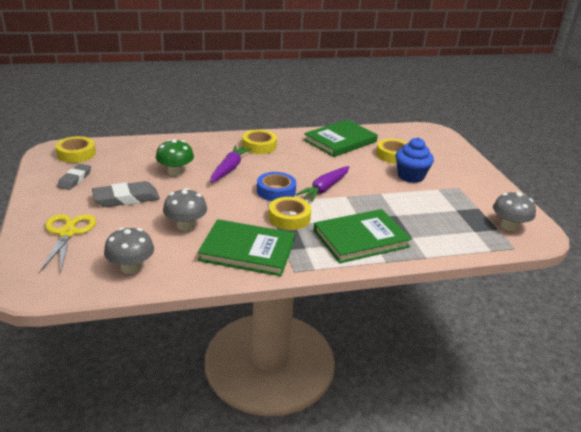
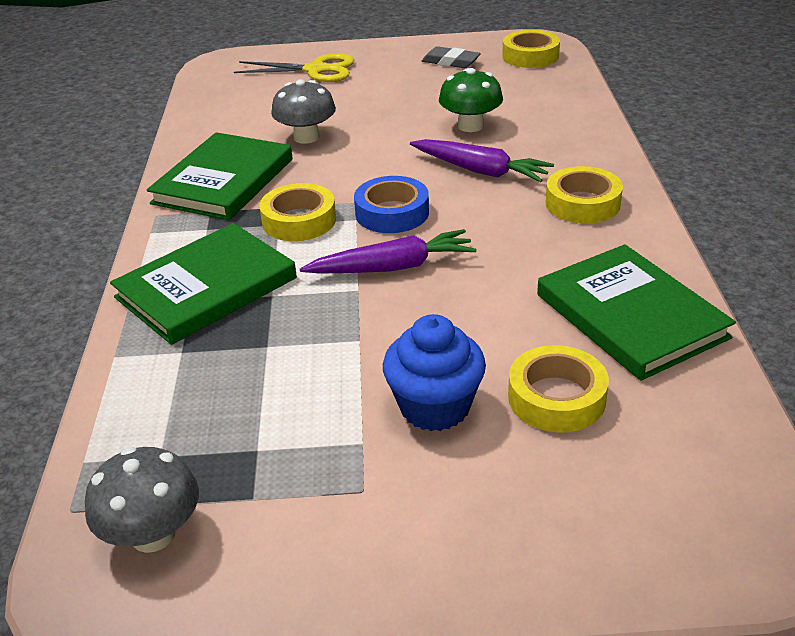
camera: 105 degrees right, 5 degrees up
grey eraser [92,181,160,207] -> none
grey mushroom [104,228,154,274] -> none
purple carrot [296,166,349,202] -> purple carrot turned 120 degrees clockwise [300,229,476,274]
green book [313,209,412,263] -> green book turned 60 degrees clockwise [110,223,297,345]

